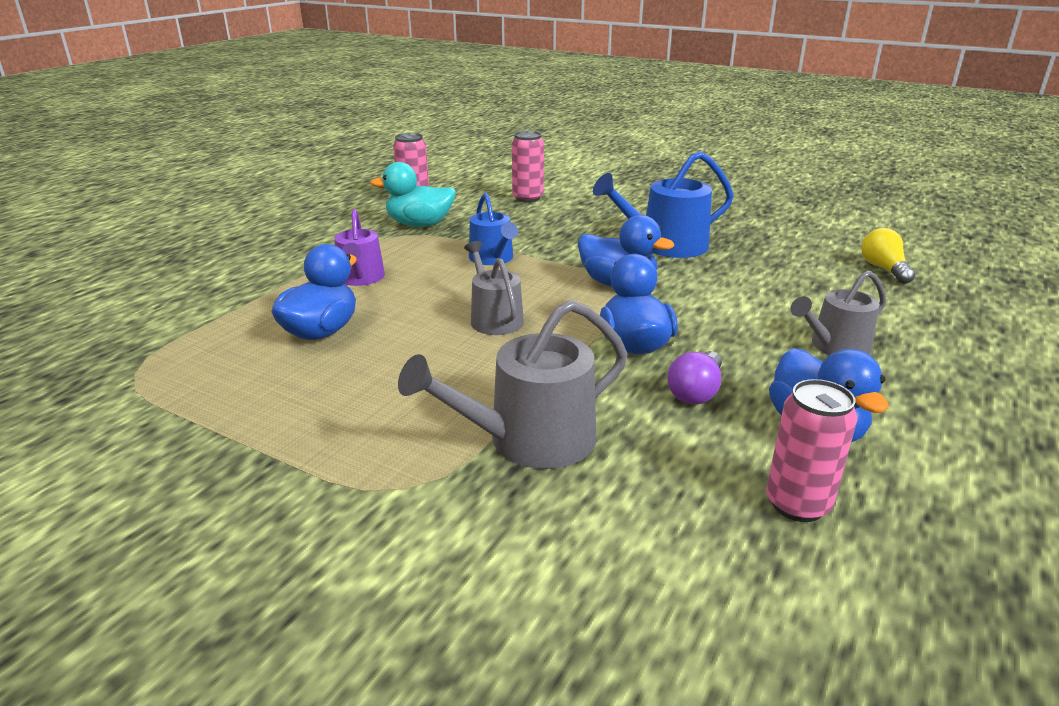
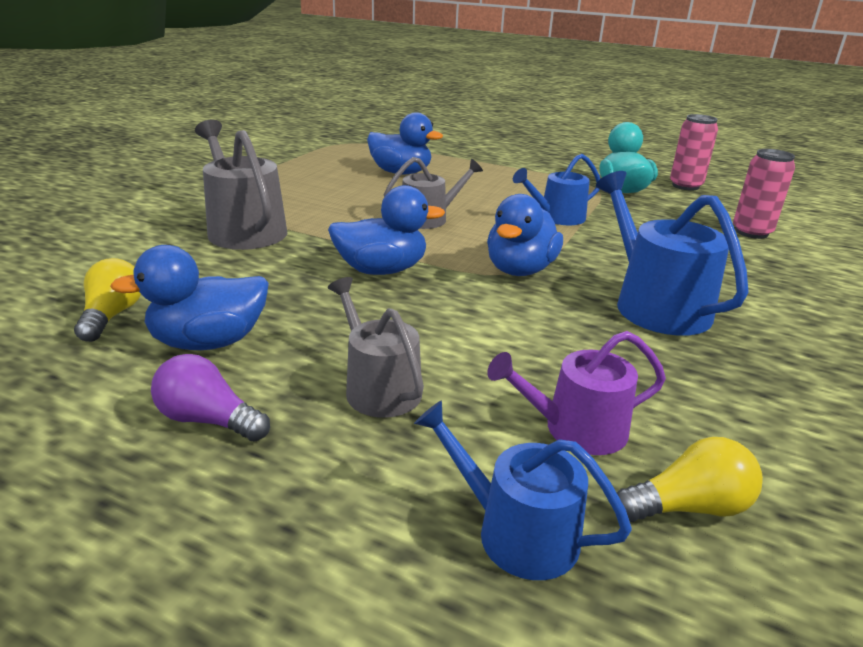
camera: 85 degrees right, 0 degrees up
purple watering can [334,209,385,286] -> purple watering can moved to [487,331,666,455]
purple light bulb [667,351,722,404] -> purple light bulb moved to [151,354,270,442]
pink can [766,379,857,522] -> yellow light bulb [74,258,141,342]
none -> blue watering can [414,401,632,580]

